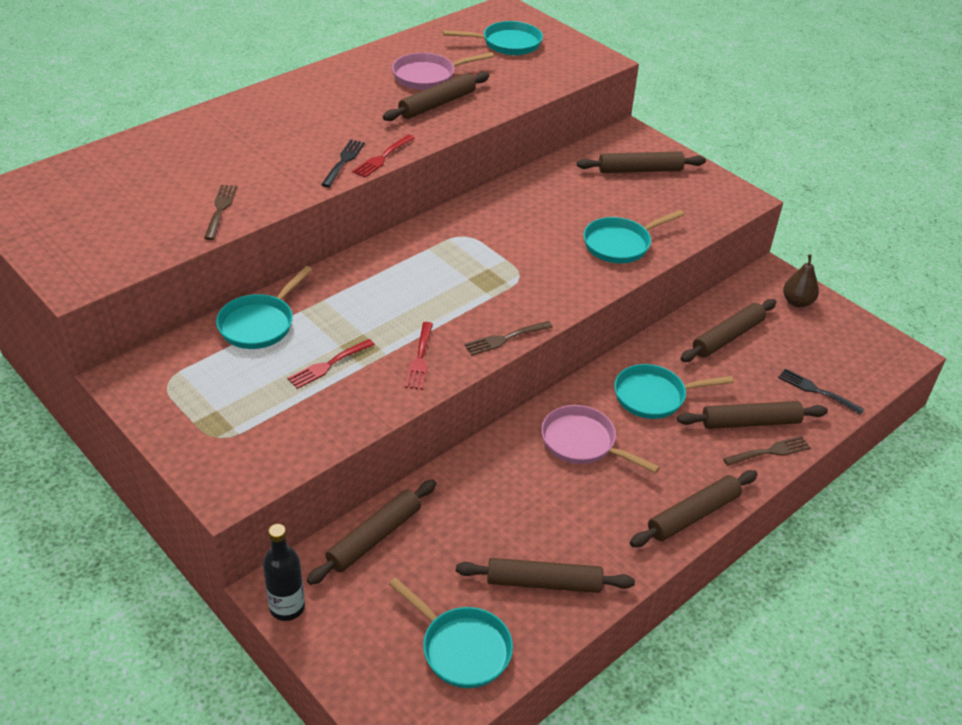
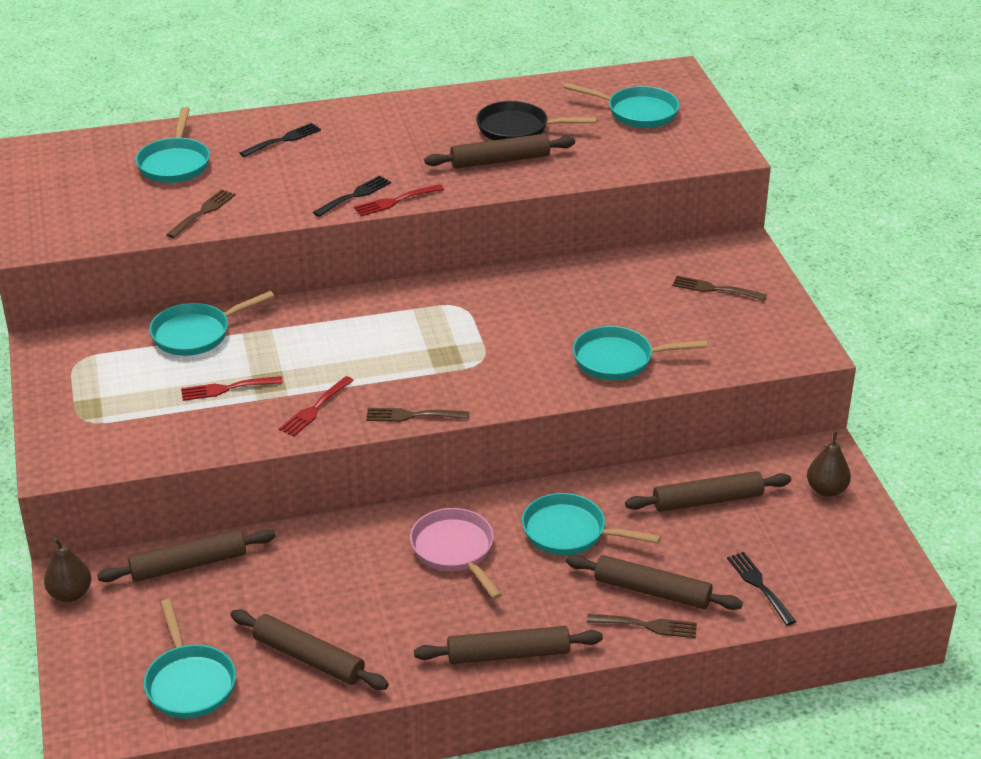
camera: 30 degrees right, 5 degrees down
black bottle [263,524,305,621] -> brown pear [44,537,91,602]
pink pan [392,52,494,90] -> black pan [476,101,597,140]
brown rolling pin [577,151,706,173] -> brown fork [672,276,767,301]
none -> turquoise pan [136,107,210,183]
none -> black fork [240,123,321,157]

